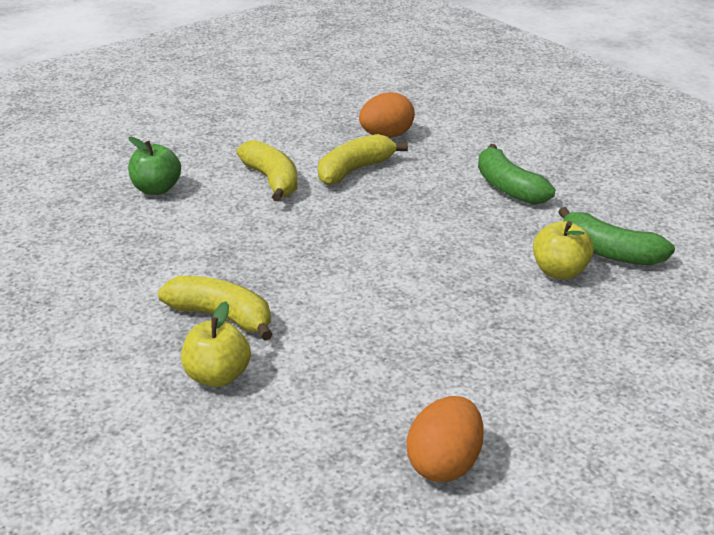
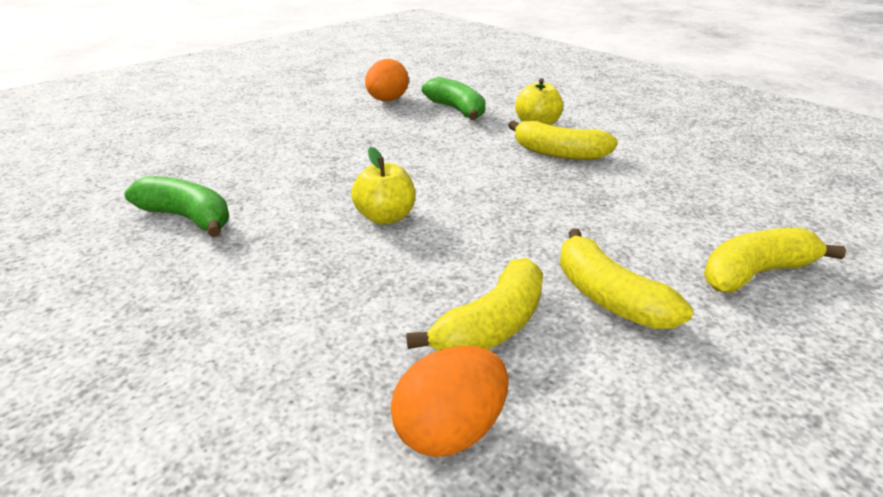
camera: 175 degrees right, 0 degrees up
green apple [128,137,181,195] -> yellow banana [704,228,846,293]
green banana [478,144,555,204] -> green banana moved to [422,77,485,120]
yellow apple [533,221,594,279] -> yellow apple moved to [351,147,415,225]

